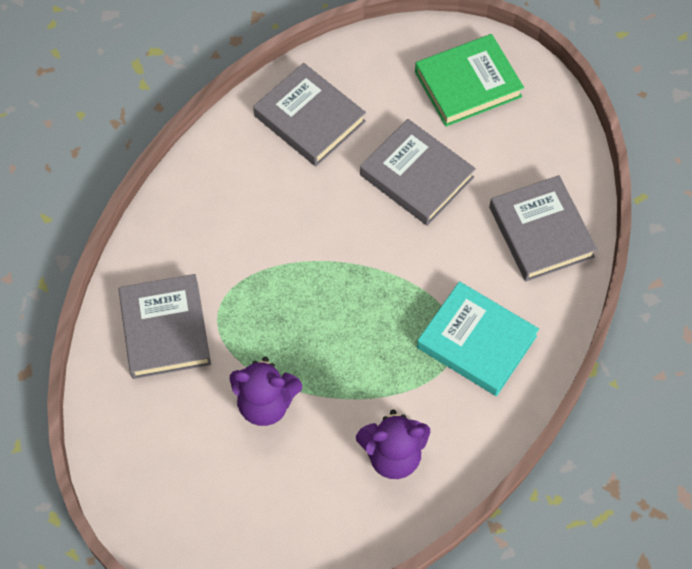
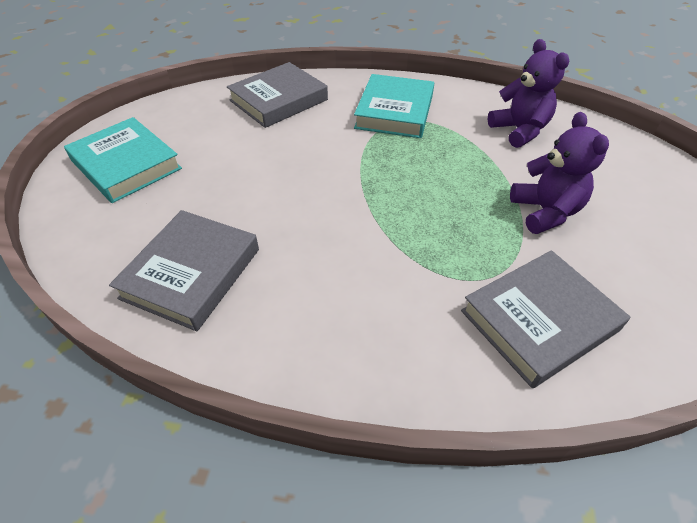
camera: 110 degrees left, 15 degrees down
grey book [360,119,476,226] -> none
green book [415,34,524,127] -> turquoise book [64,117,182,203]

